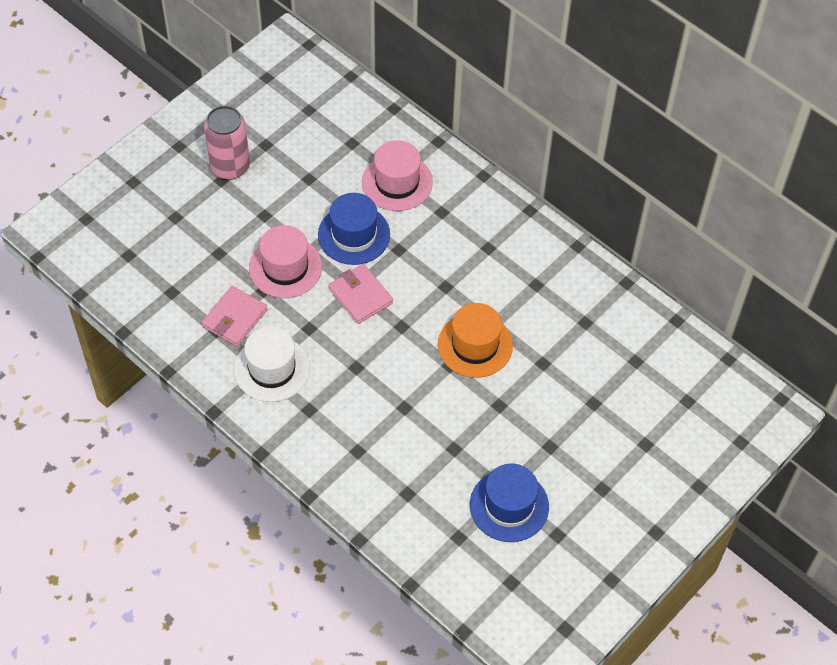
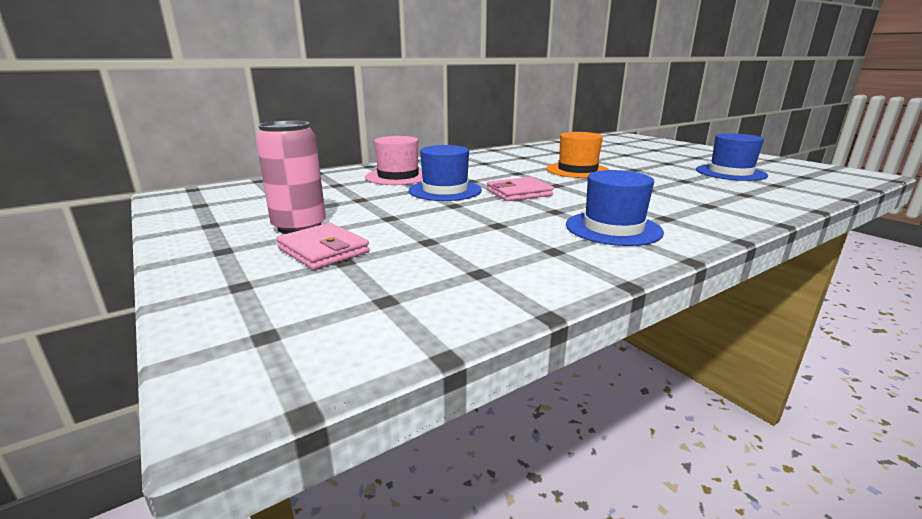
camera: 75 degrees left, 35 degrees down
pink wallet [201,286,267,346] -> pink wallet moved to [276,223,370,270]
white hat [234,326,310,402] -> blue hat [566,170,664,246]
pink hat [249,225,322,298] -> none

